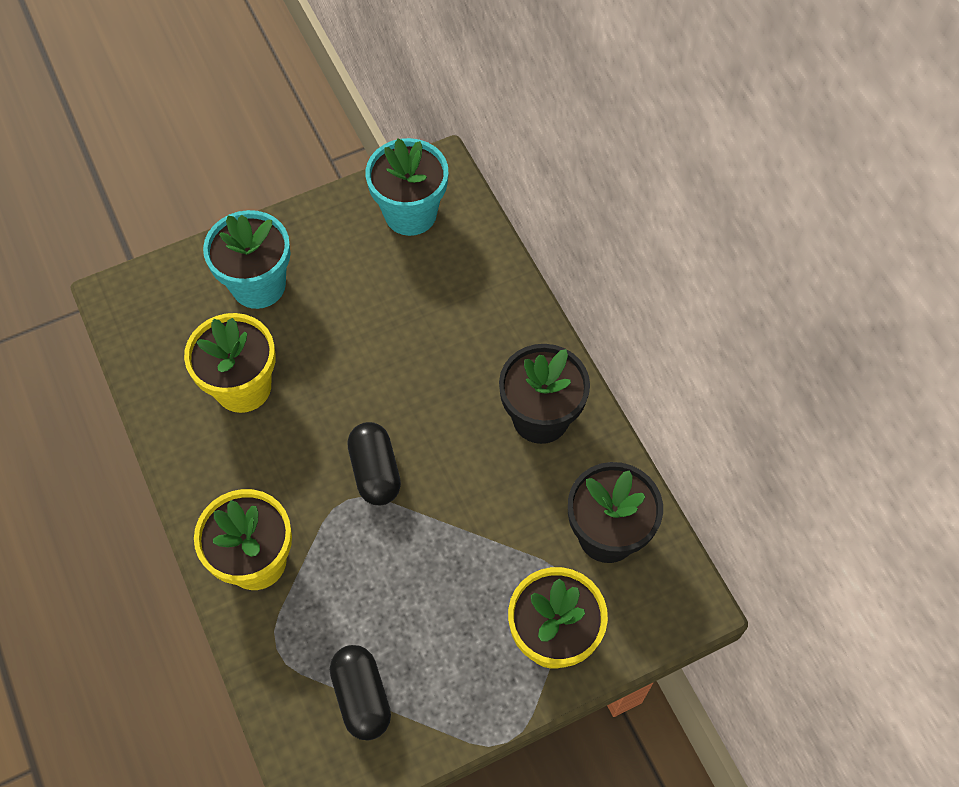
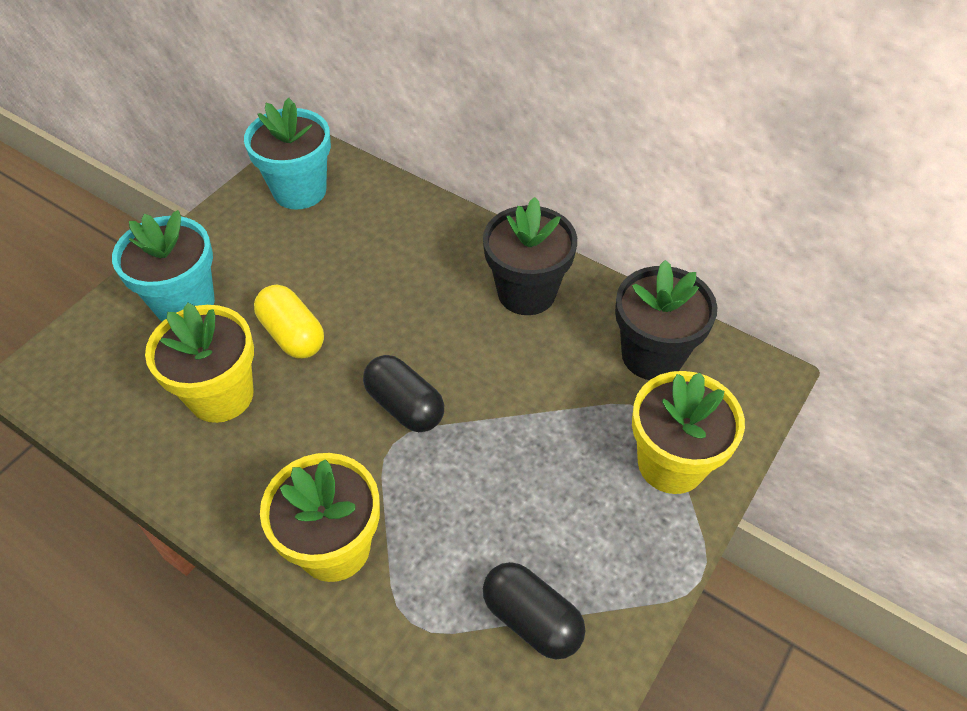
camera: 30 degrees left, 10 degrees down
none -> yellow capsule [254,285,324,359]

